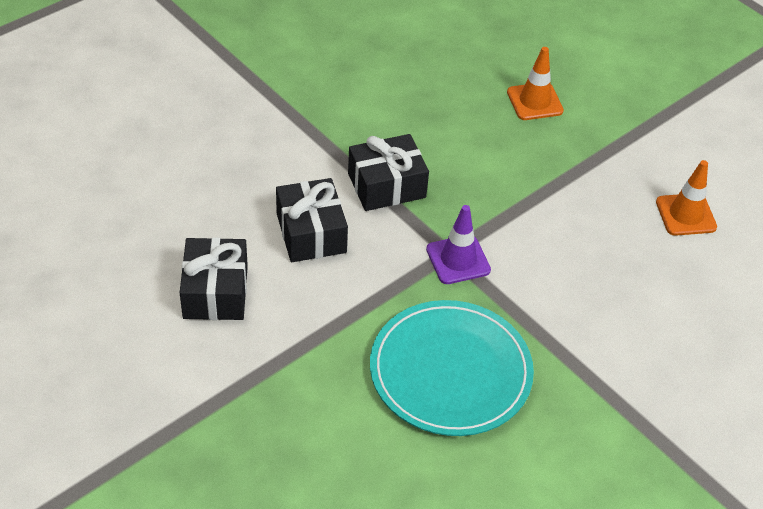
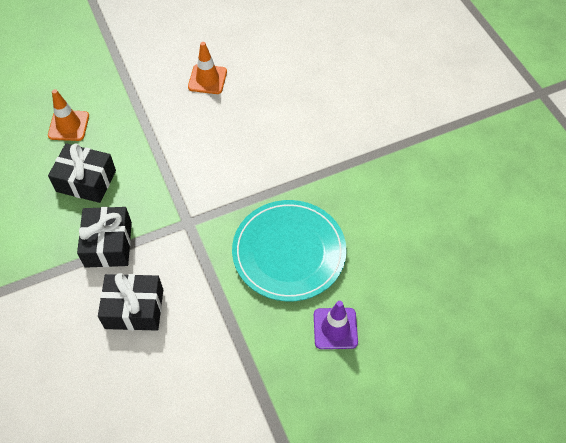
camera: 70 degrees left, 10 degrees up
black gift [180,237,248,320] -> black gift moved to [48,143,116,203]
purple traffic cone [426,205,491,284] -> purple traffic cone moved to [314,301,358,349]

